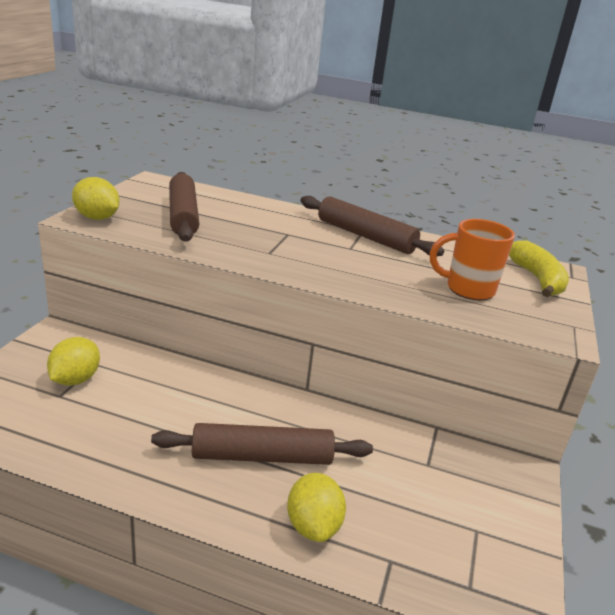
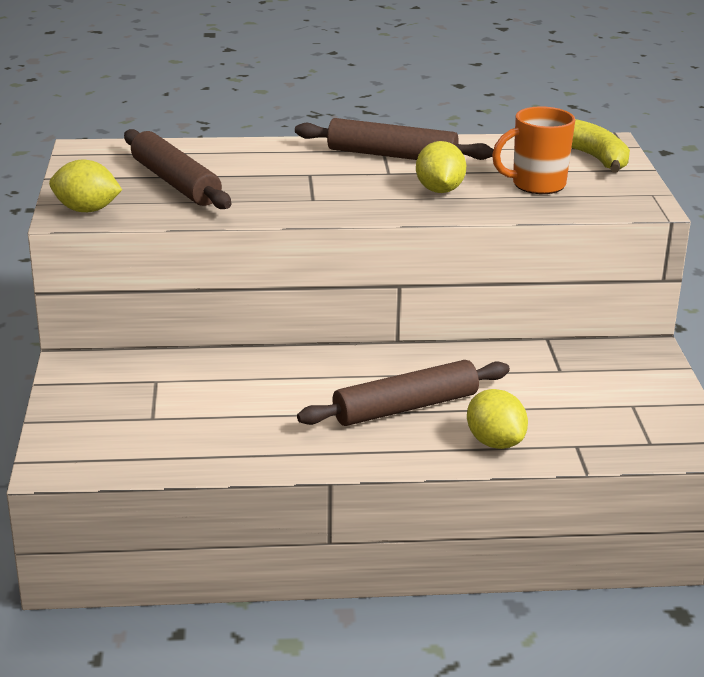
camera: 20 degrees left, 0 degrees up
yellow lemon [47,337,100,386] -> yellow lemon moved to [416,141,466,193]

